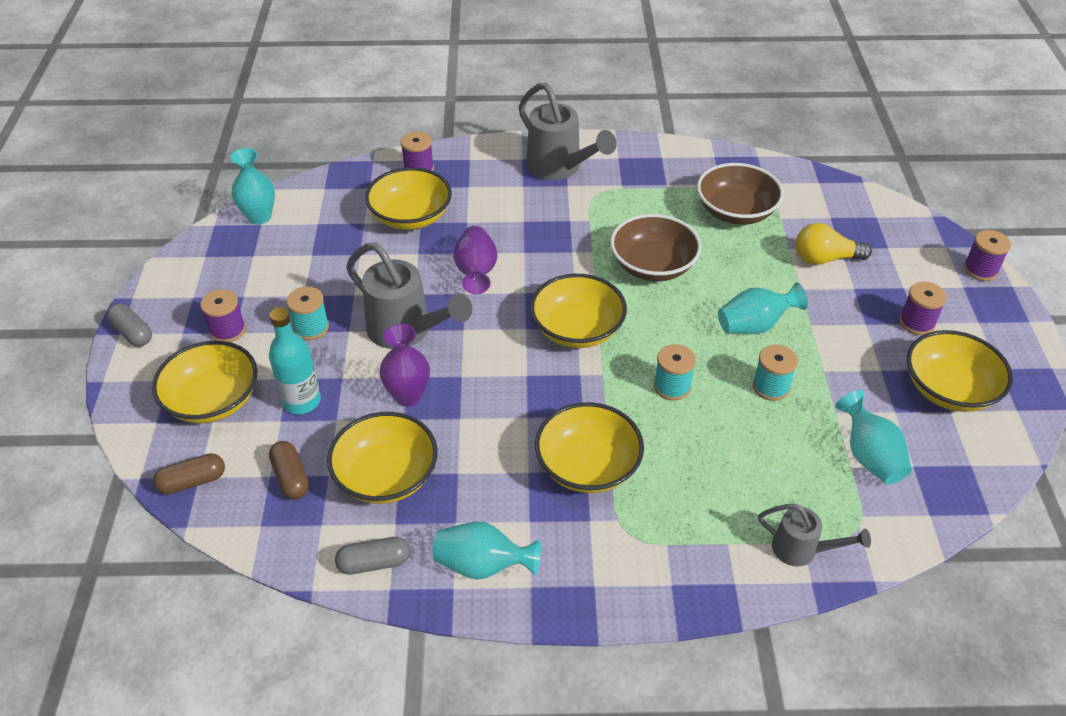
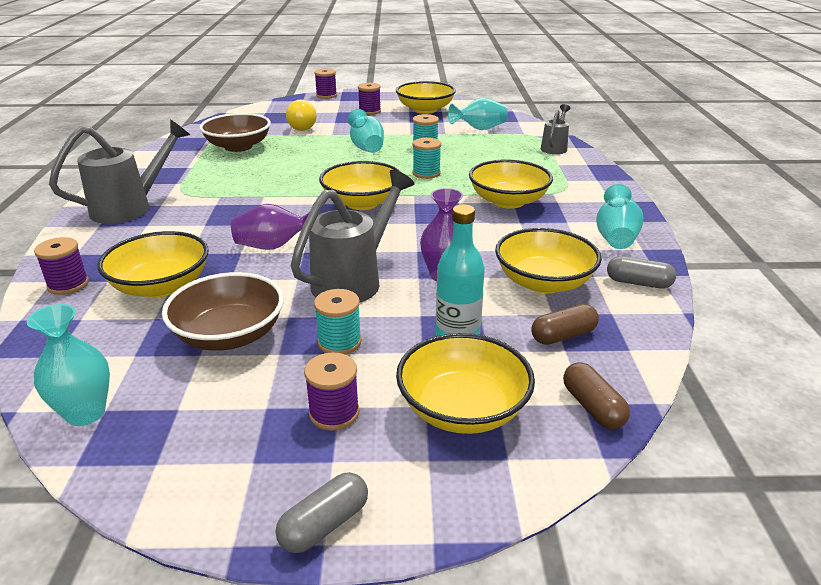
camera: 90 degrees left, 15 degrees down
grey capsule [335,537,410,575] -> grey capsule turned 60 degrees counterclockwise [607,256,676,289]
brown bowl [610,214,702,281] -> brown bowl moved to [162,272,284,351]

